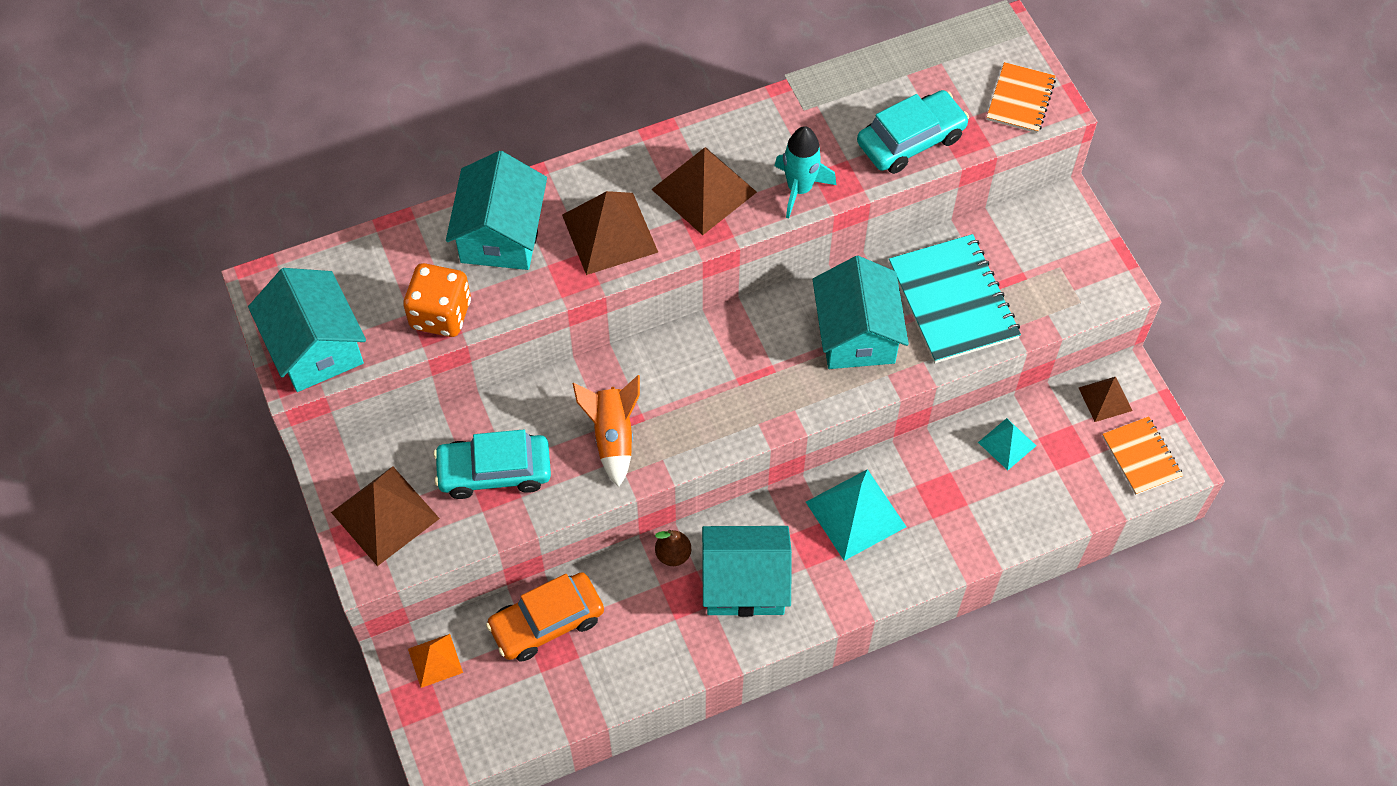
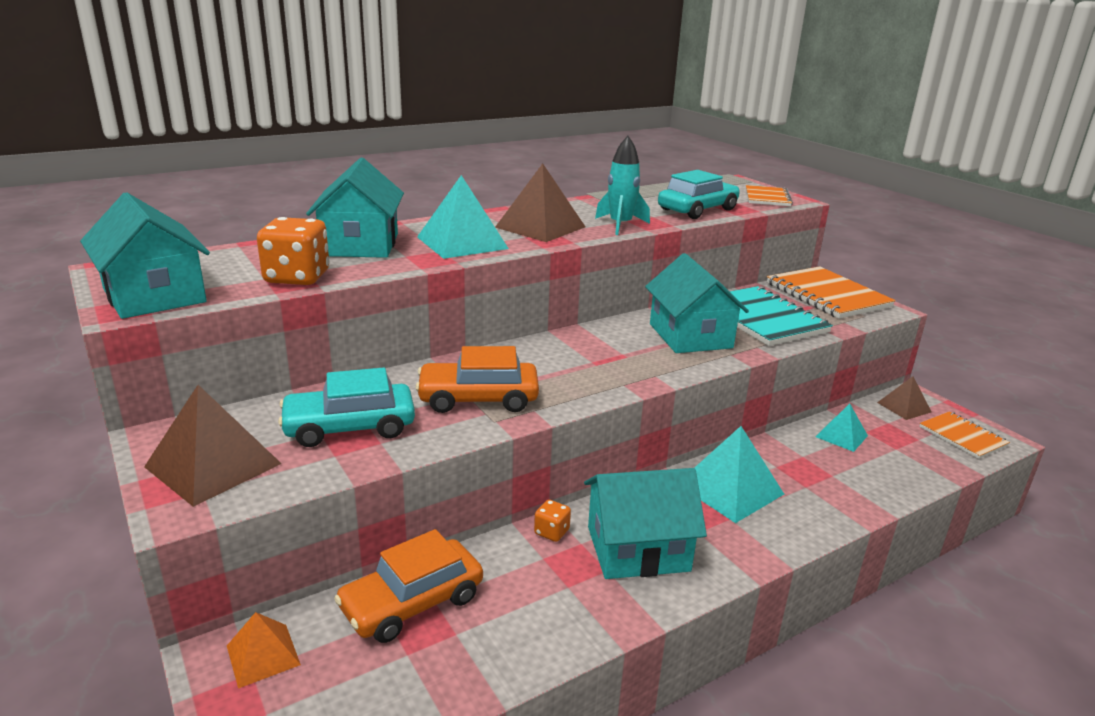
camera: 10 degrees left, 35 degrees down
brown pyramid [562,191,658,275] -> turquoise pyramid [417,175,509,259]
orange rocket [573,375,640,487] -> orange car [415,346,539,413]
brown pear [655,530,691,566] -> orange dice [534,500,571,542]
none -> orange notebook [767,266,896,319]

